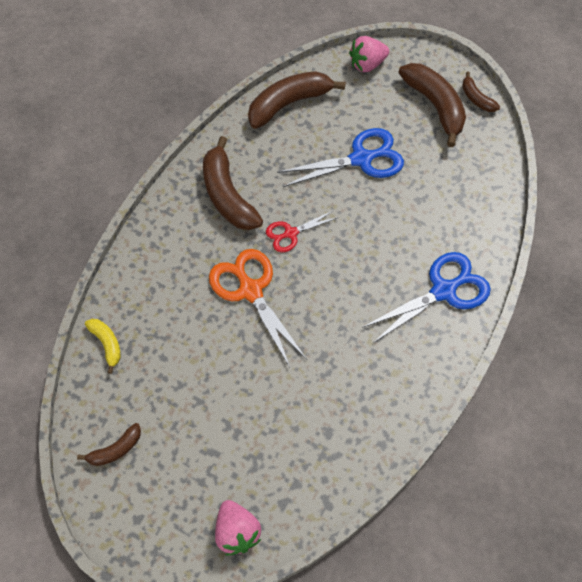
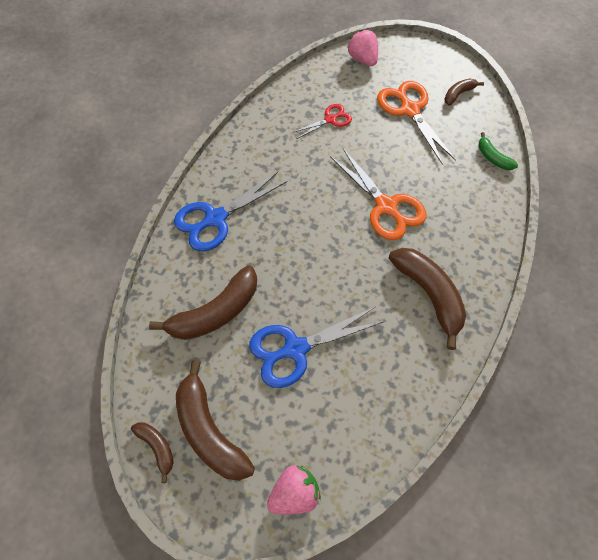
camera: 175 degrees right, 0 degrees up
yellow banana [85,319,121,374] -> green banana [478,132,518,170]
brown banana [248,71,346,129] -> brown banana moved to [149,265,257,340]
red scissors [266,210,339,252] -> red scissors moved to [292,104,352,139]
none -> orange scissors [377,81,456,165]

